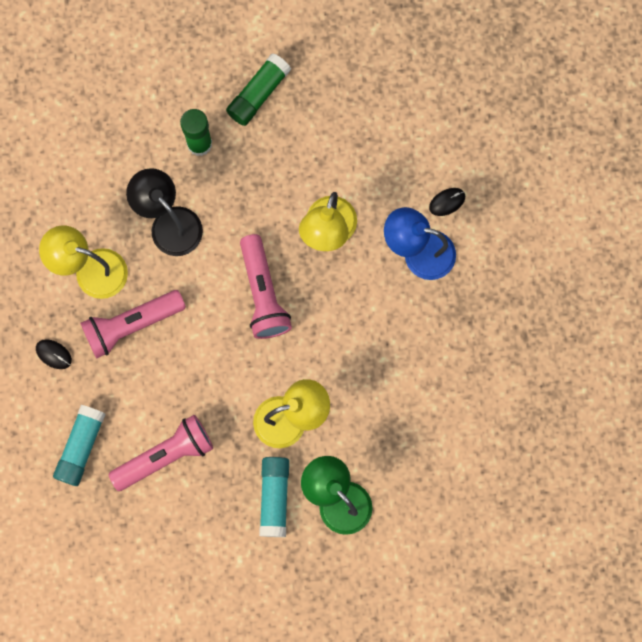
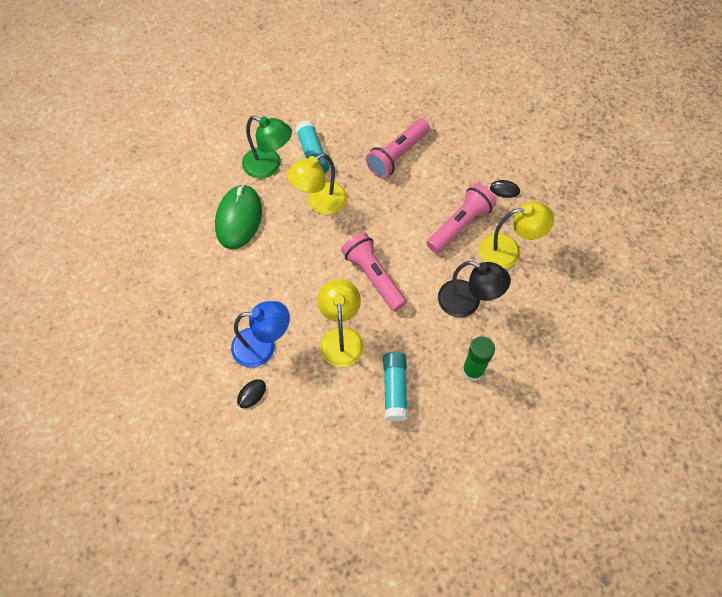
camera: 160 degrees right, 15 degrees down
turquoise glue stick [53,405,106,486] -> turquoise glue stick moved to [383,352,408,422]
green glue stick [226,53,291,126] -> none
none -> green mouse [215,184,262,249]

